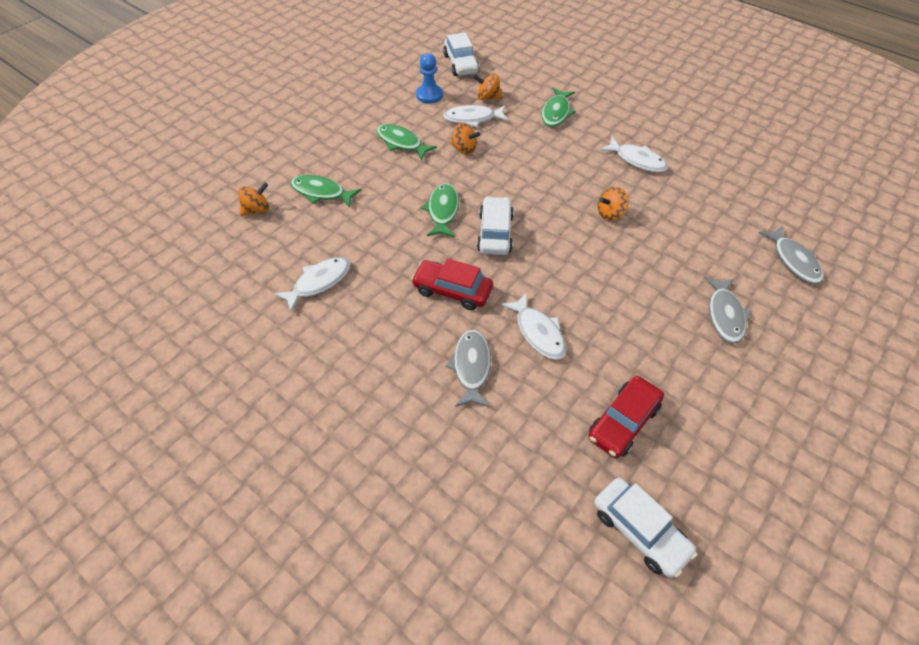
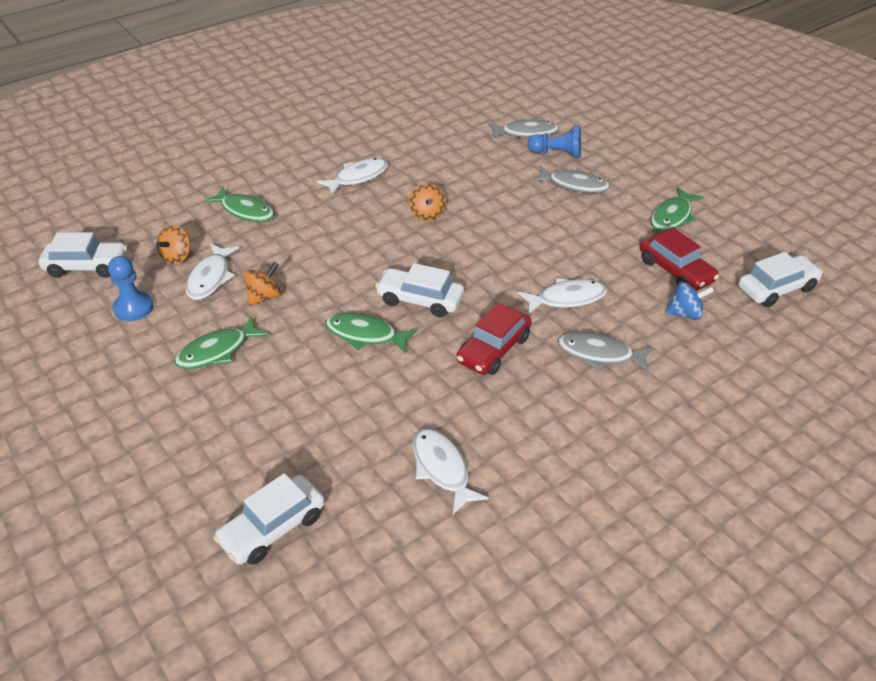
camera: 75 degrees left, 10 degrees down
orange spinning top [238,182,269,216] -> white car [213,473,325,565]
green fish [291,175,361,208] -> green fish moved to [650,187,704,232]
none -> blue pawn [528,126,581,158]
none -> blue spinning top [665,282,714,320]

